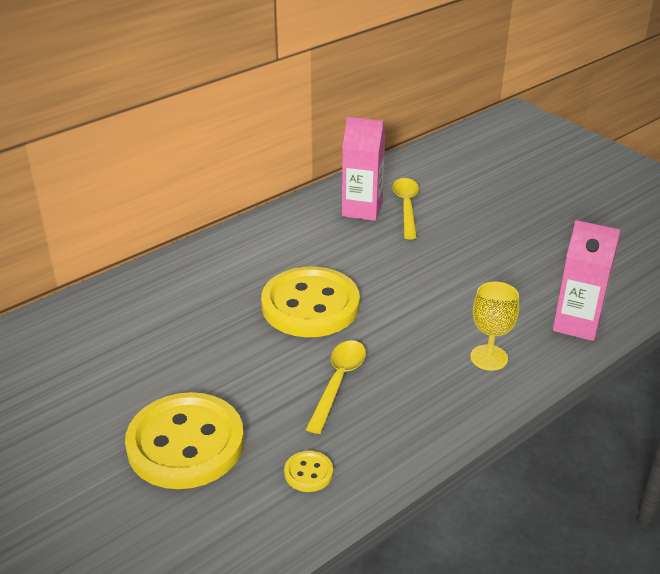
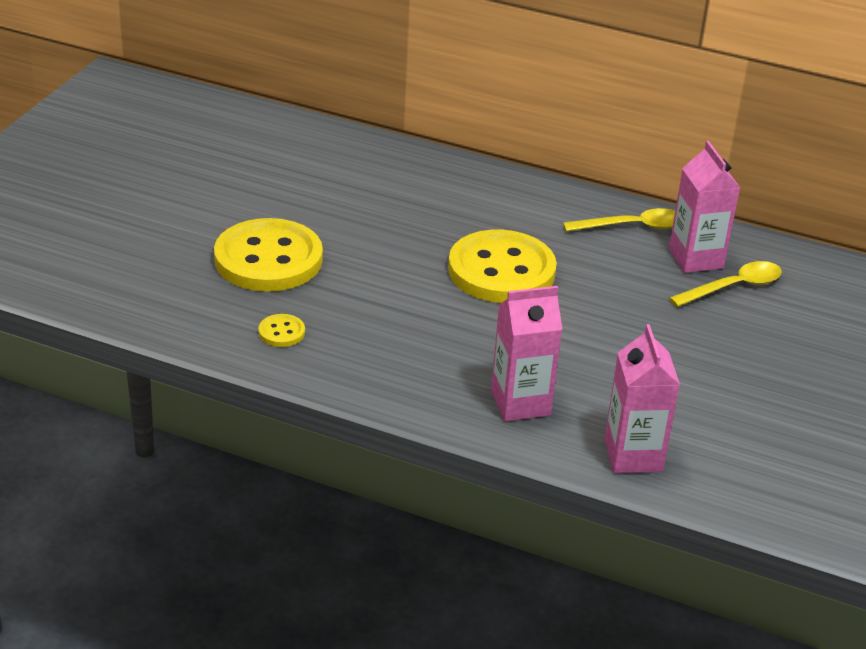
camera: 60 degrees right, 0 degrees up
yellow spoon [306,340,366,434] -> yellow spoon moved to [563,208,675,232]
yellow goblet [470,282,519,371] -> pink carton [491,286,562,421]

